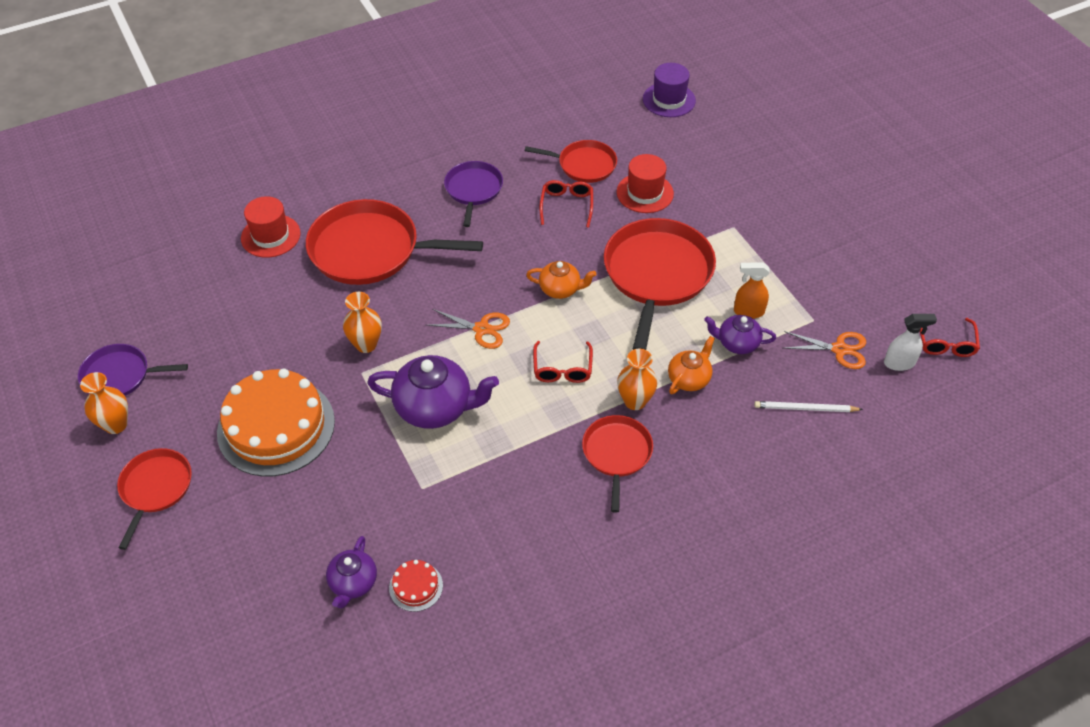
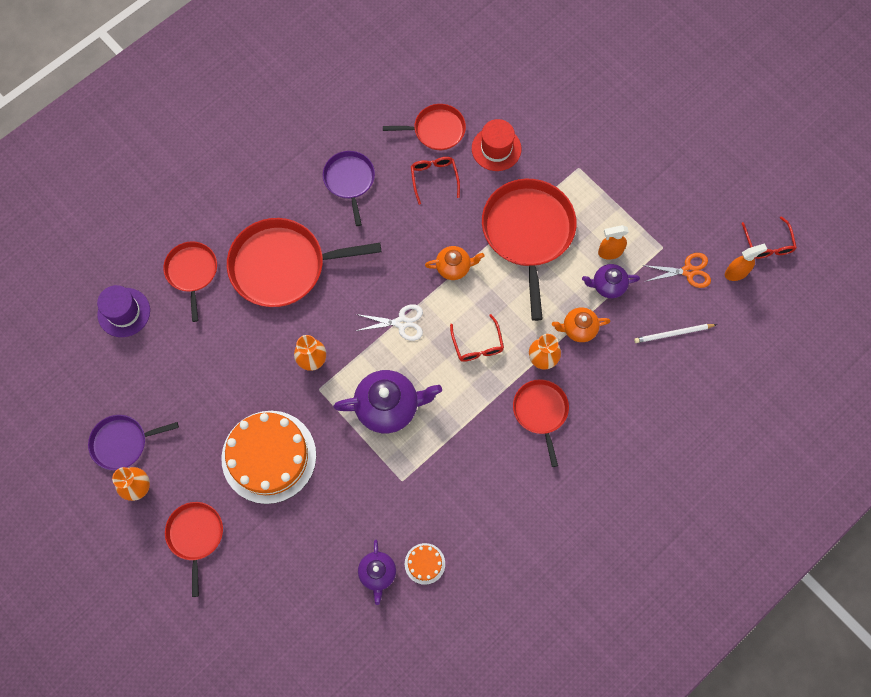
camera: 15 degrees left, 20 degrees up
red hat [241,196,301,258] -> red pan [163,241,217,322]
red cake [389,560,443,612] -> orange cake [405,543,445,585]
orange scissors [427,309,510,349] -> white scissors [356,304,423,341]
purple hat [643,63,696,117] -> purple hat moved to [97,285,150,337]
orange teapot [668,336,715,394] -> orange teapot turned 120 degrees counterclockwise [552,307,611,342]
white spray bottle [884,314,937,371] -> orange spray bottle [725,243,767,281]

